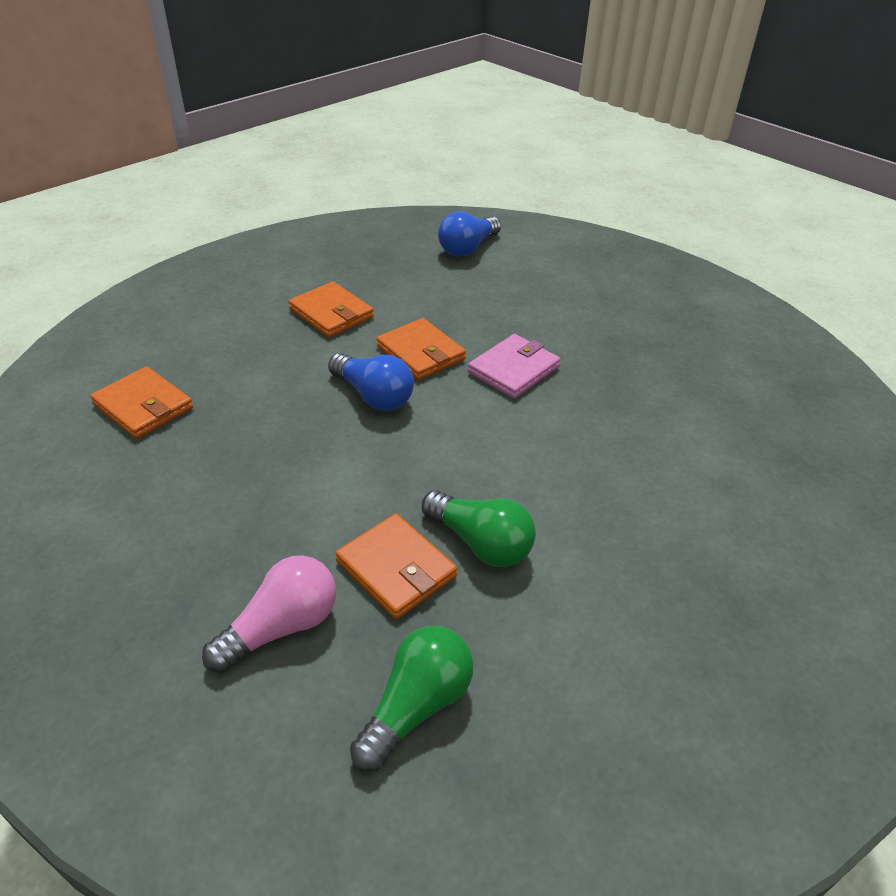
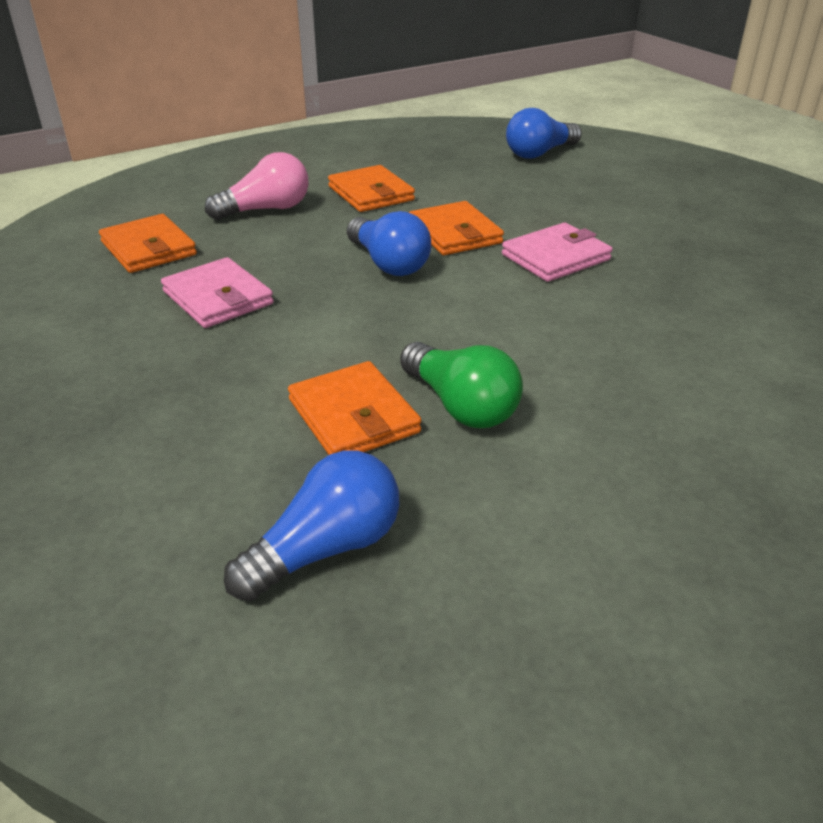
camera: 15 degrees right, 5 degrees down
pink light bulb [202,555,336,673] -> pink light bulb moved to [205,152,309,220]
green light bulb [350,626,473,772] -> blue light bulb [224,450,399,601]
none -> pink wallet [161,257,274,328]

